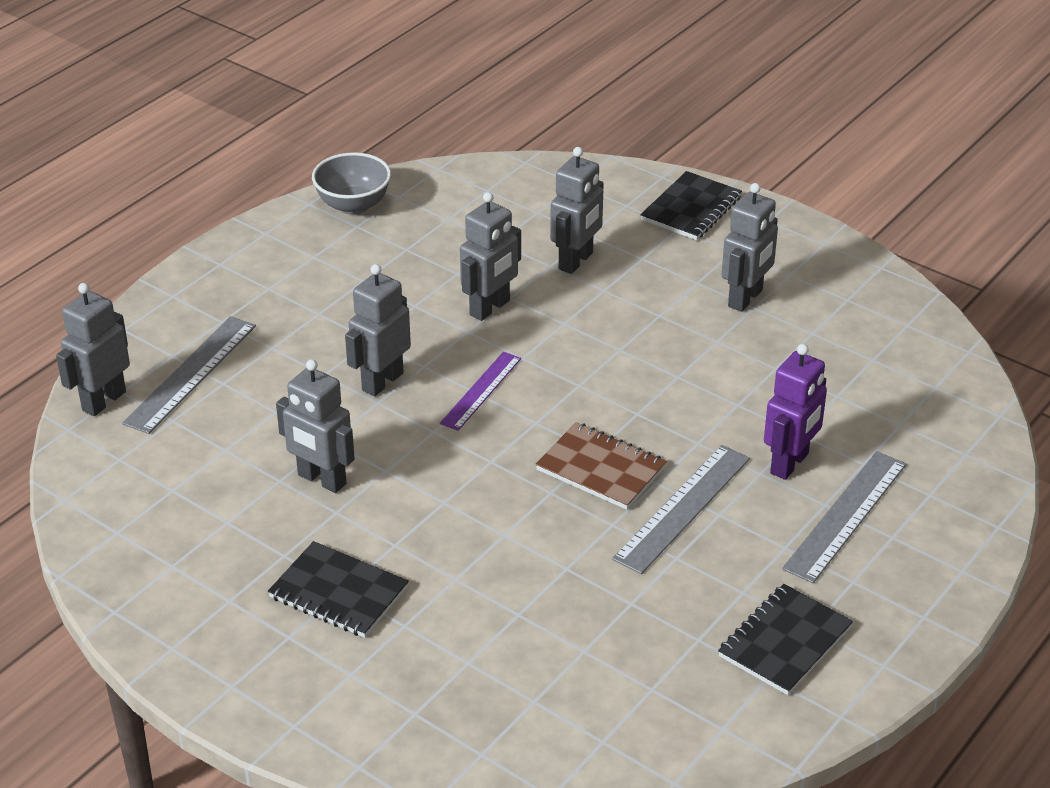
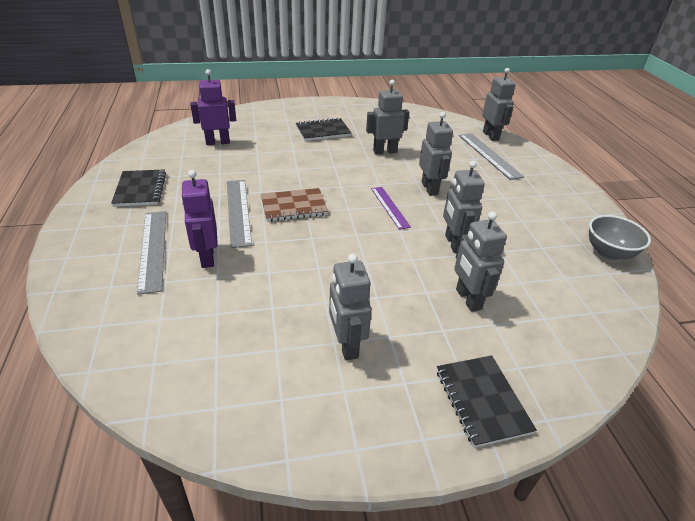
camera: 130 degrees right, 0 degrees up
none -> purple robot [190,69,236,145]

